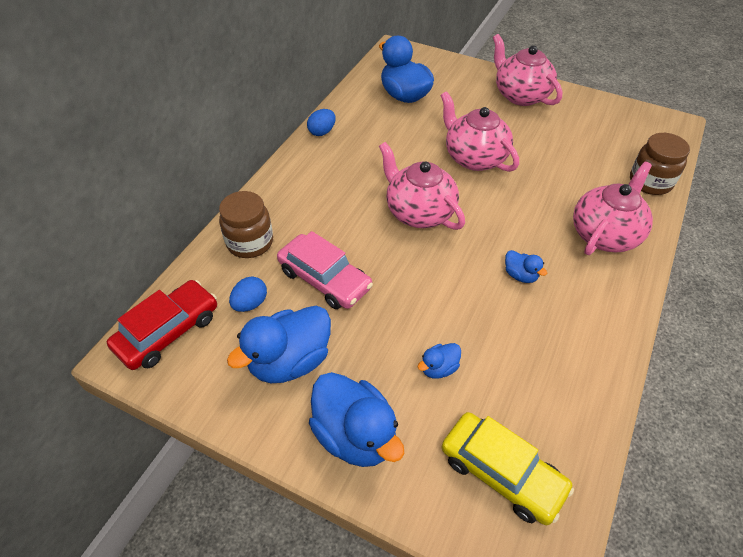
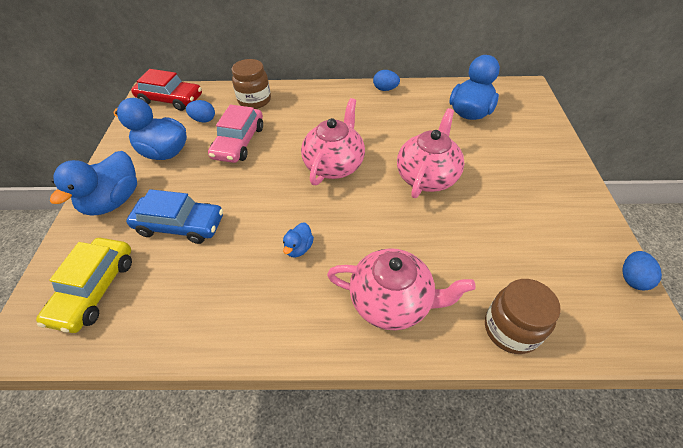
camera: 65 degrees right, 0 degrees up
blue duck [418,343,461,379] -> blue car [126,189,223,244]
pink teapot [493,34,562,106] -> none
none -> blue egg [622,251,662,290]

